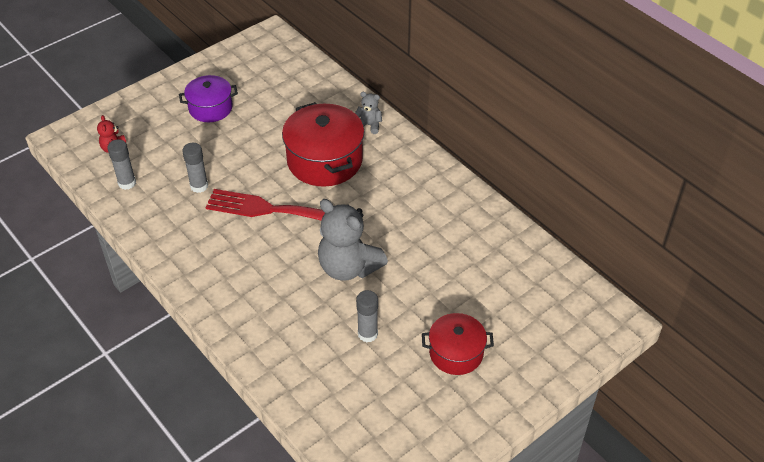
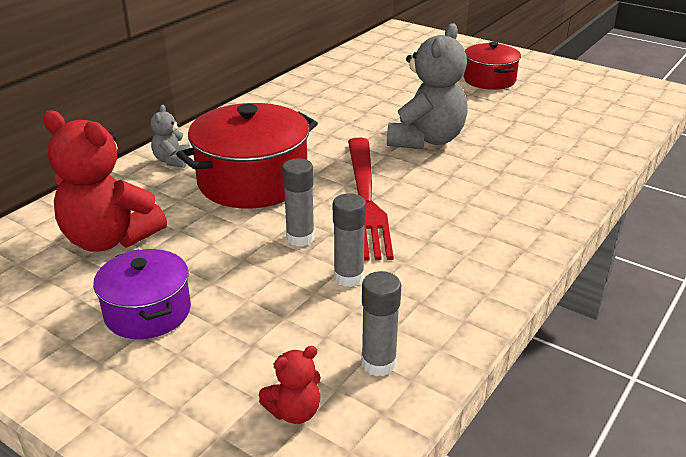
camera: 105 degrees left, 15 degrees down
grey glue stick [356,290,378,342] -> grey glue stick moved to [282,158,314,246]
none -> red teddy bear [43,110,167,252]

